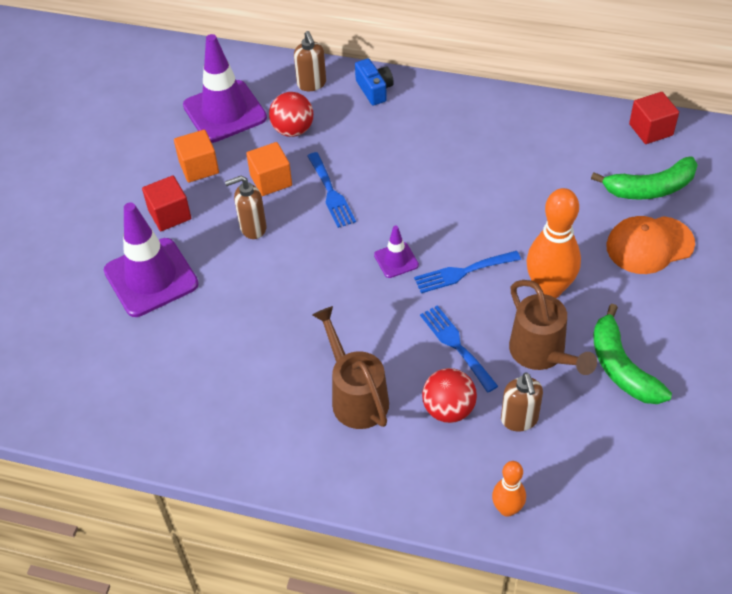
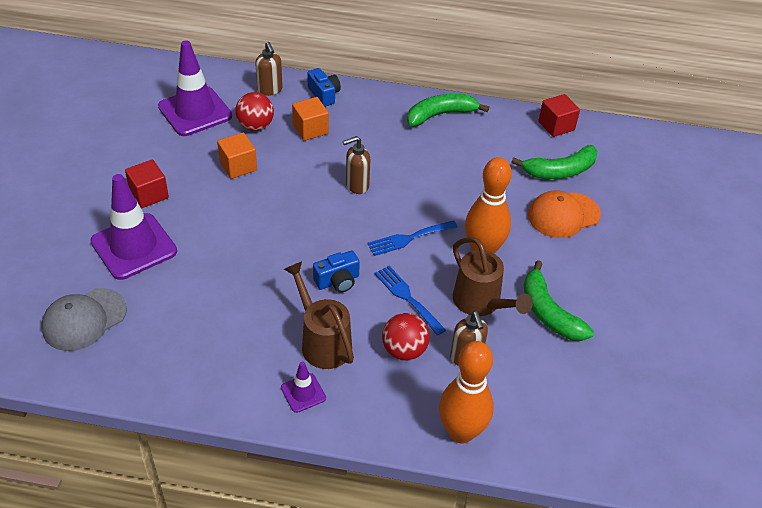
camera: 10 degrees left, 5 degrees down
orange cube [174,130,219,183] -> orange cube moved to [292,97,329,141]
brown soap dispenser [225,176,266,239] -> brown soap dispenser moved to [343,136,371,194]
blue fork [307,152,356,228] -> none
purple traffic cone [374,226,419,278] -> purple traffic cone moved to [281,361,326,413]
orange bowling pin [492,461,526,517] -> orange bowling pin [439,341,494,444], size x1.80
none -> grey cap [41,288,127,351]
none -> blue camera [313,250,360,293]
none -> green banana [407,94,489,126]

